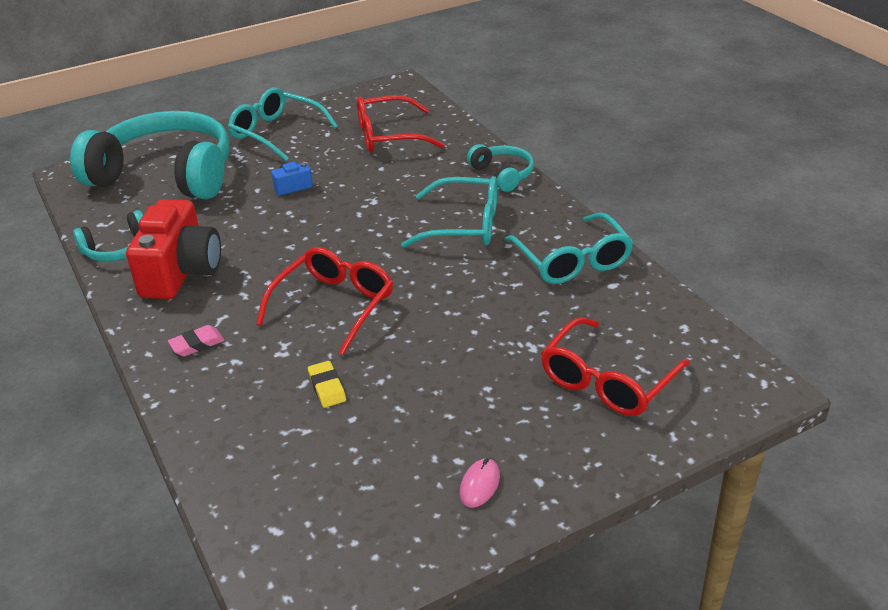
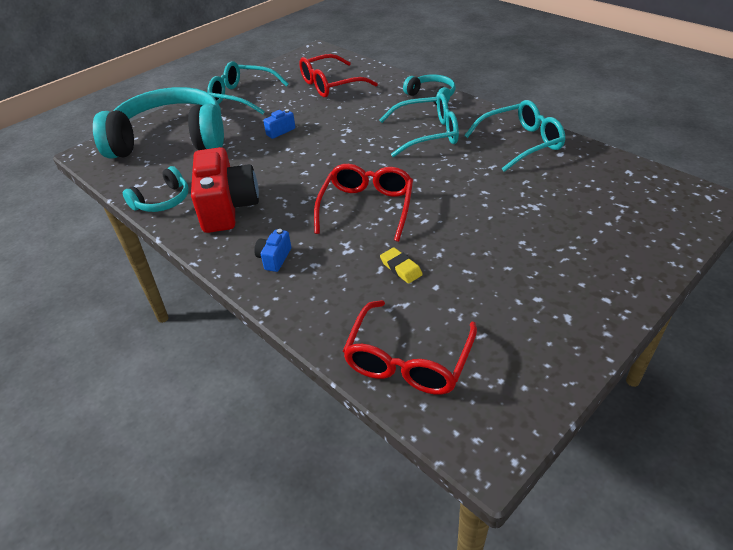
camera: 15 degrees left, 5 degrees up
pink eraser [168,325,225,356] -> blue camera [254,229,291,272]
pink mouse [460,458,500,508] -> none
turquoise glasses [504,212,634,284] -> turquoise glasses turned 75 degrees counterclockwise [464,100,565,172]
red glasses [541,317,690,416] -> red glasses moved to [343,300,477,395]

